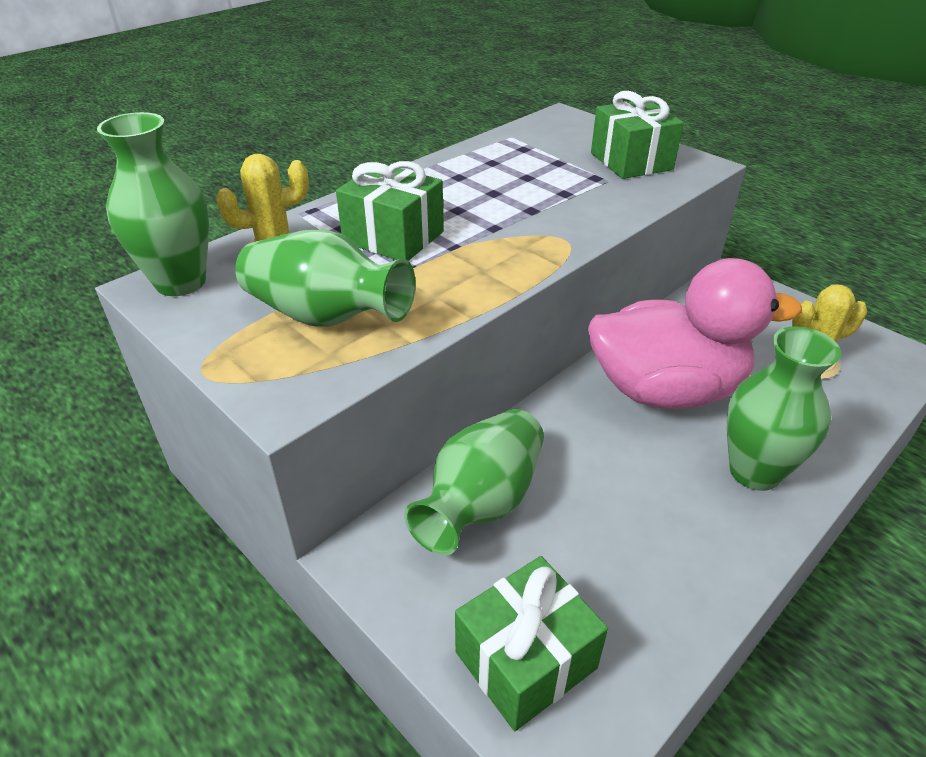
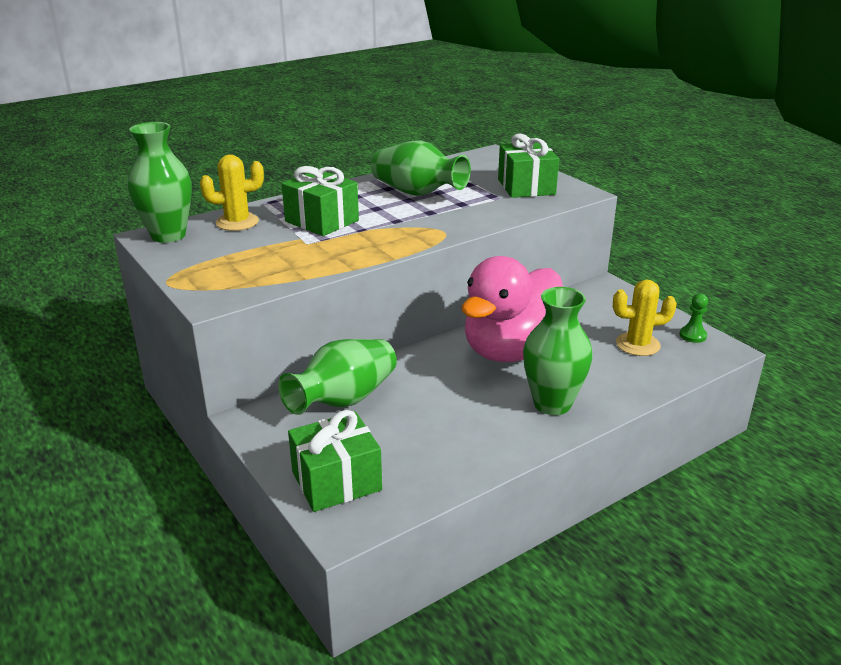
camera: 10 degrees right, 10 degrees down
green vase [235,229,416,327] -> green vase moved to [371,140,471,196]
pink duck [588,258,802,409] -> pink duck turned 120 degrees clockwise [462,256,563,362]
none -> green pawn [680,293,708,343]

